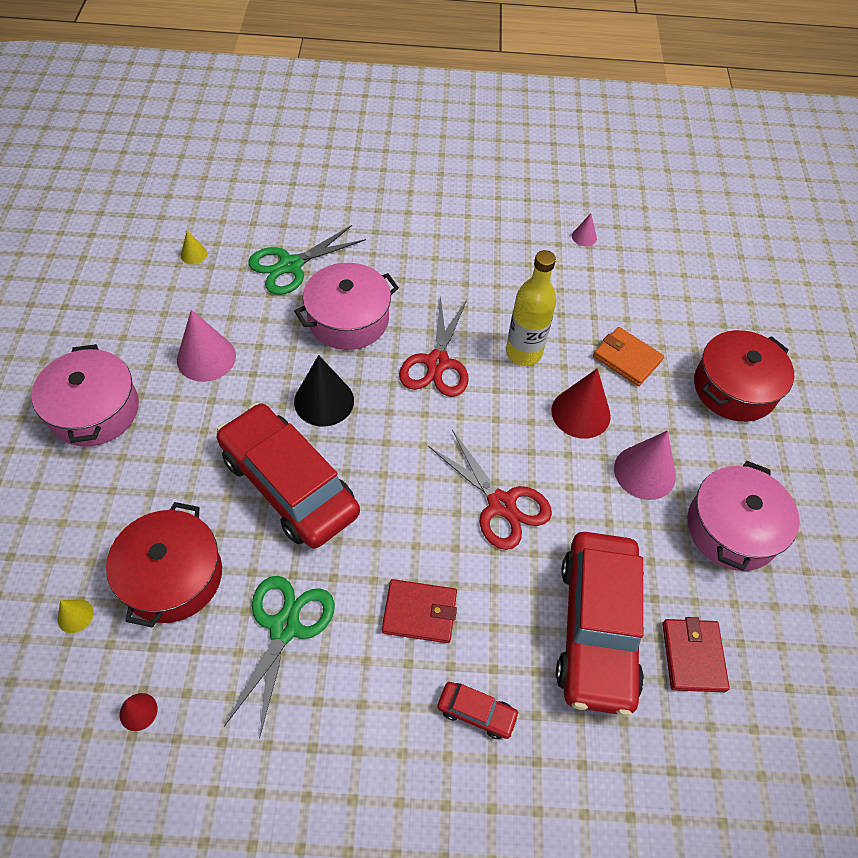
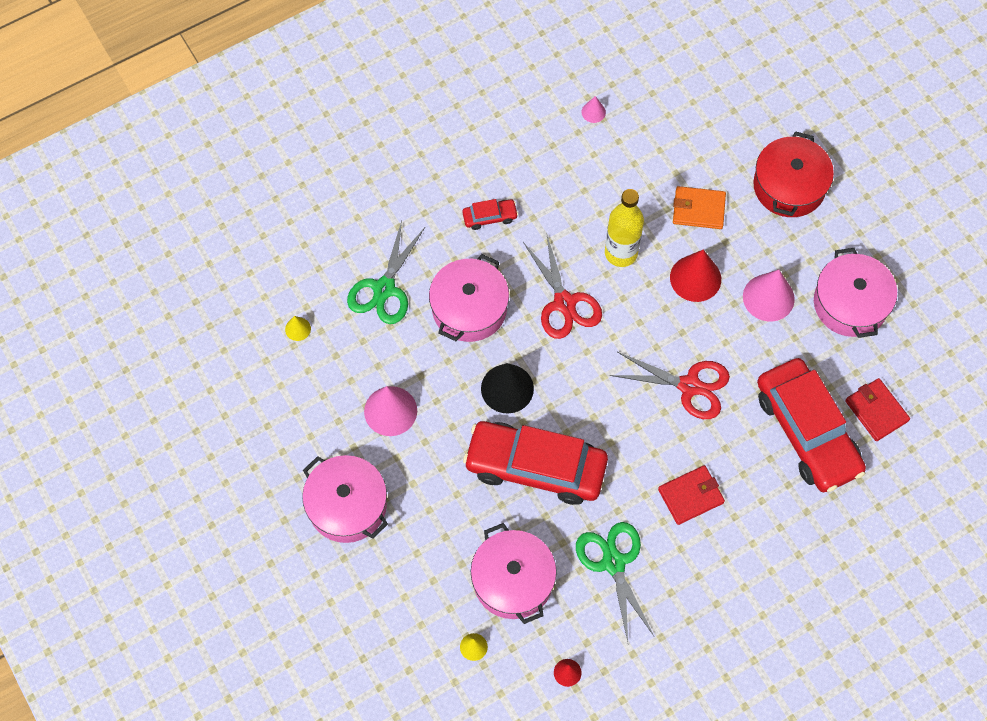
camera: 30 degrees left, 10 degrees up
red pot [106,502,222,627] -> pink pot [471,523,557,624]
red car [437,682,520,739] -> red car moved to [462,199,518,230]

